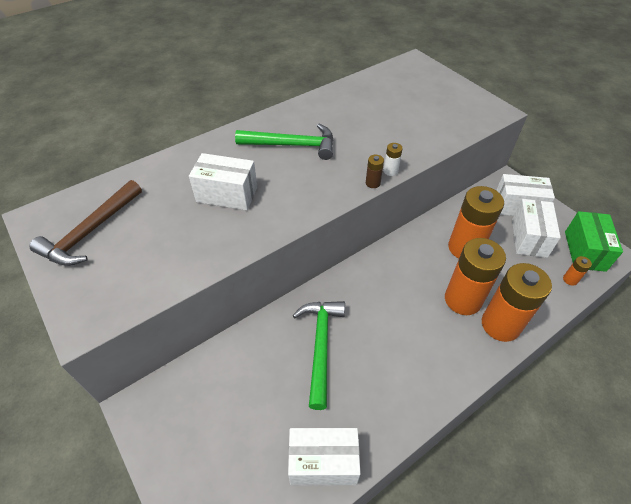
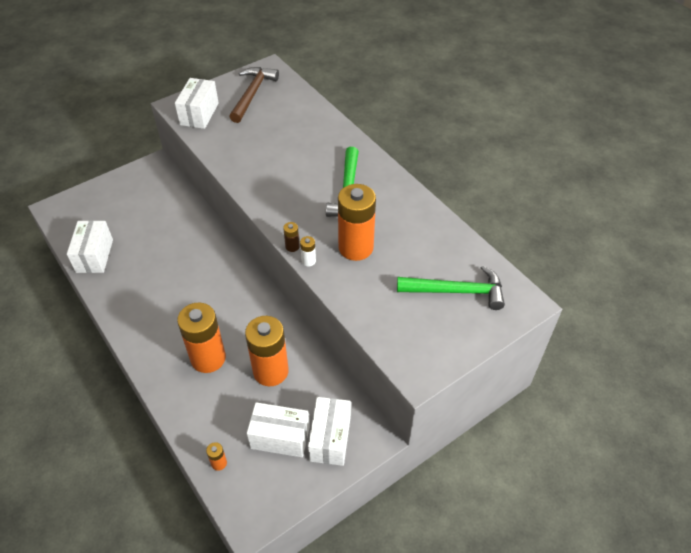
camera: 90 degrees right, 0 degrees up
brown hammer [29,180,142,266] -> brown hammer turned 75 degrees clockwise [229,67,279,123]
white box [189,153,257,210] -> white box moved to [175,78,219,129]
green hammer [292,301,345,410] -> green hammer moved to [397,265,505,310]
orange battery [482,263,552,342] -> orange battery moved to [338,184,376,261]
green box [565,211,623,272] -> none

